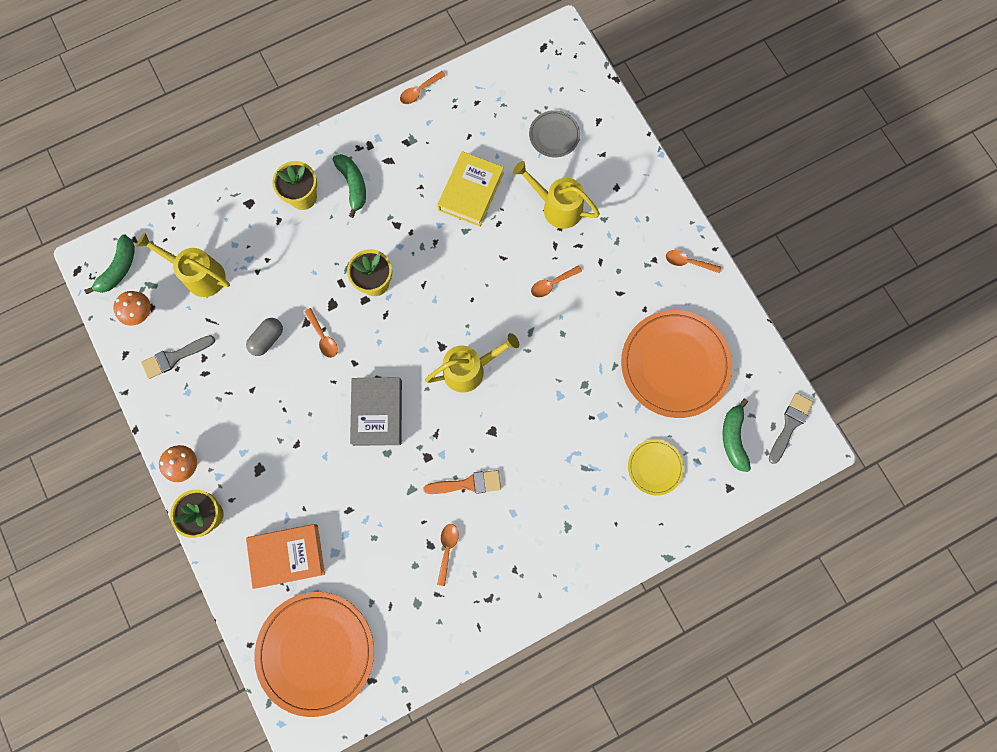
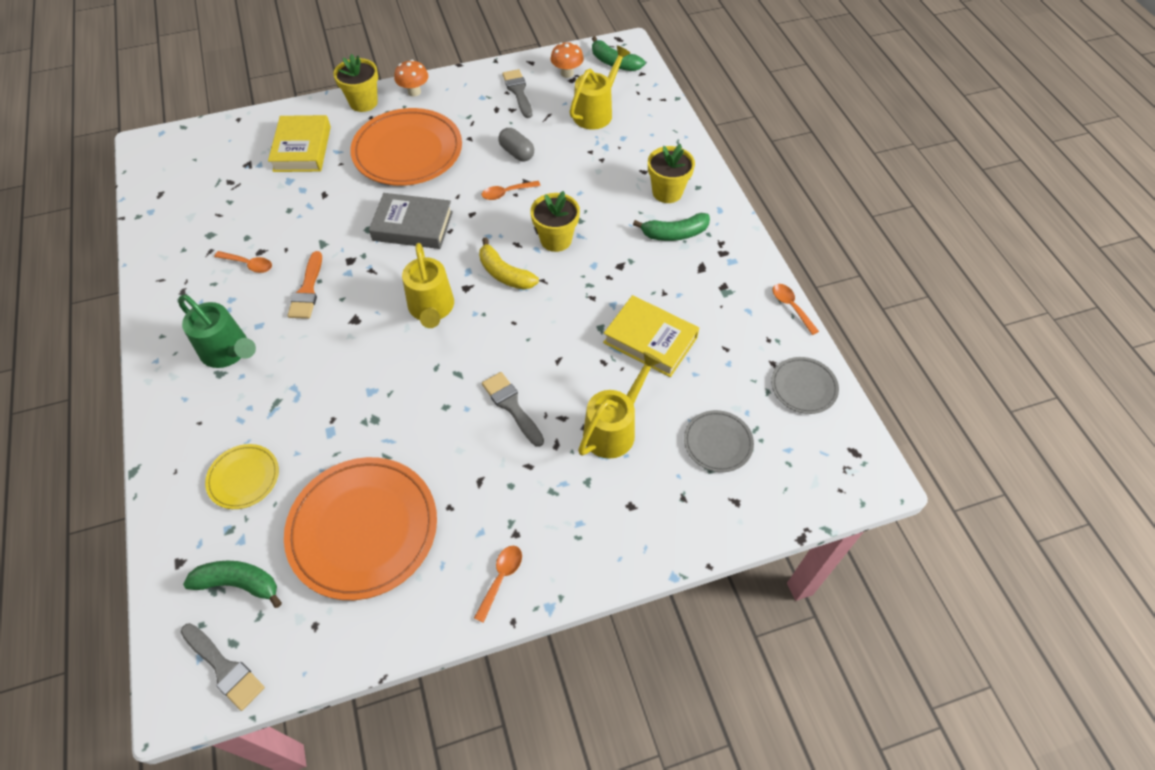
camera: 100 degrees right, 20 degrees down
orange book [246,524,325,589] -> yellow book [268,115,331,172]
orange plate [254,592,374,717] -> orange plate moved to [350,108,462,186]
orange spoon [531,265,582,298] -> grey brush [482,372,544,447]
none -> green watering can [178,295,256,368]
none -> yellow banana [479,237,539,290]
none -> grey plate [771,357,839,414]

